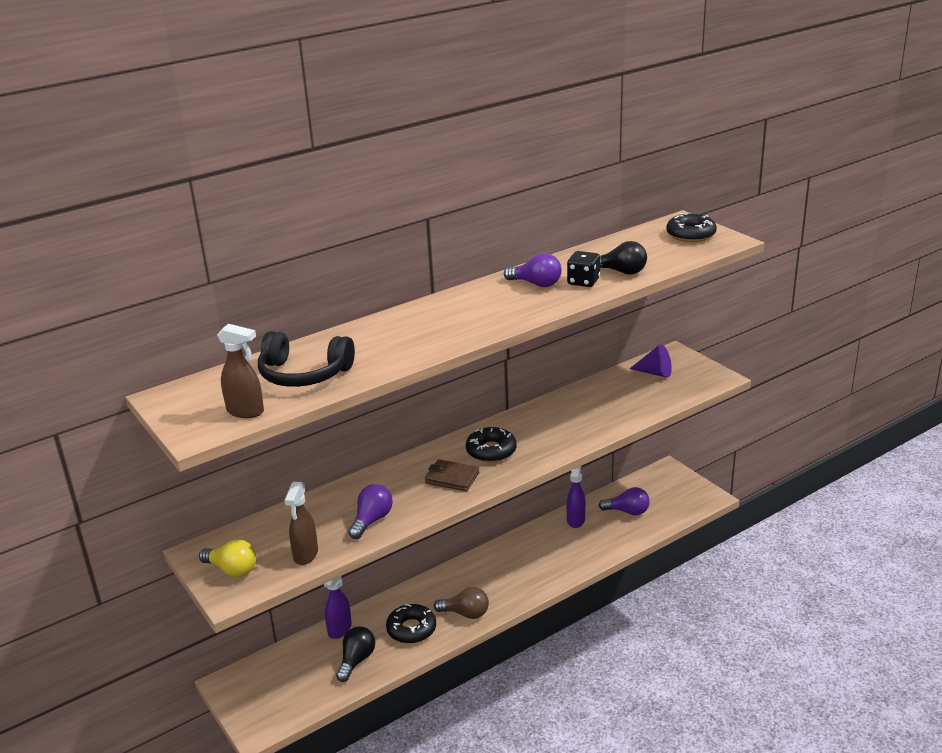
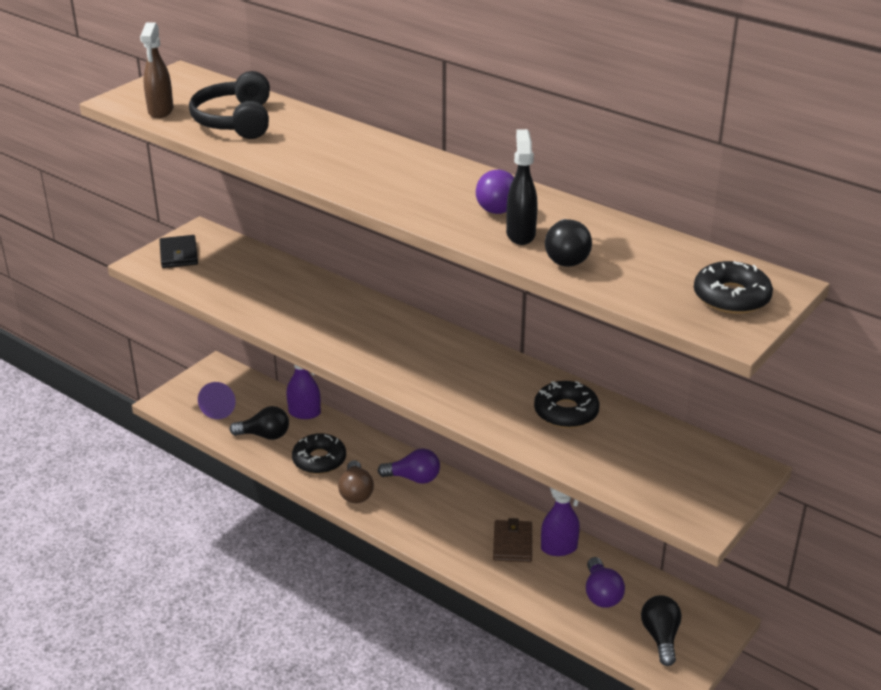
camera: 70 degrees right, 5 degrees up
yellow light bulb [199,539,256,577] -> black wallet [160,235,198,268]
brown spray bottle [284,482,318,565] -> none
purple light bulb [348,484,393,539] -> purple light bulb moved to [378,448,440,484]
brown wallet [425,459,479,491] -> brown wallet moved to [493,518,532,562]
black donut [466,427,517,462] -> black donut moved to [534,381,600,428]
black dice [567,251,600,287] -> black spray bottle [506,129,537,245]
purple cone [630,344,672,378] -> purple cone moved to [198,382,236,419]
none -> black light bulb [641,595,682,666]

